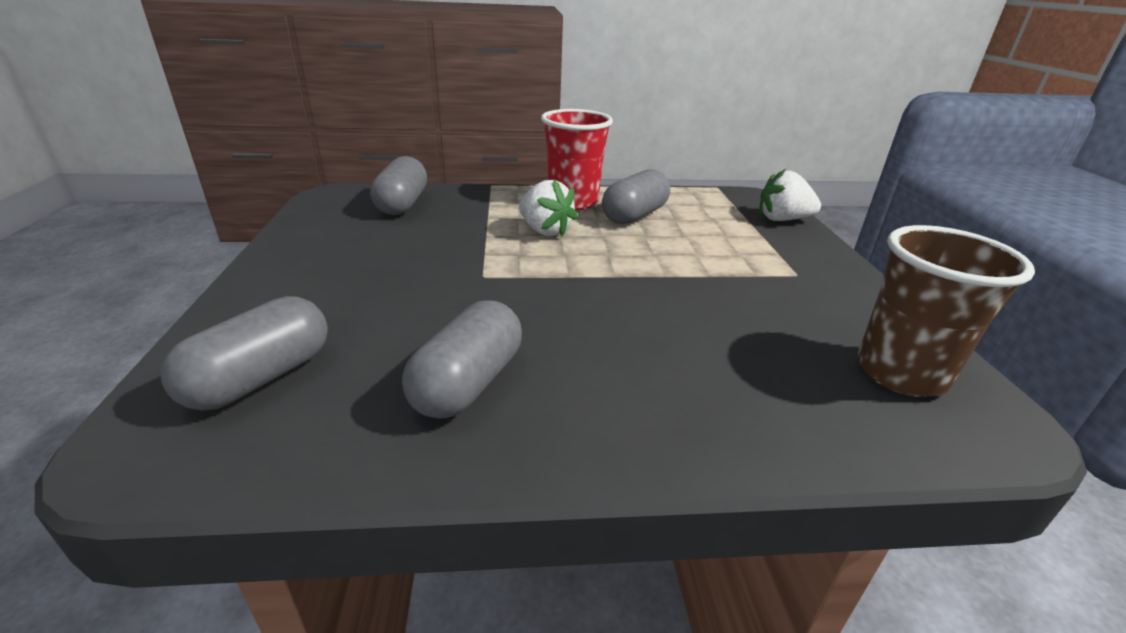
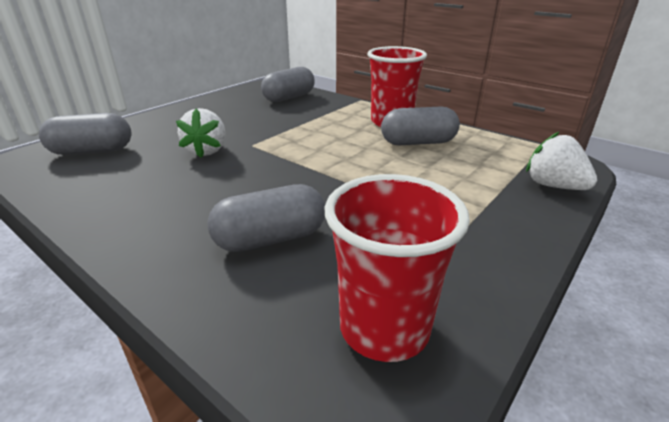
camera: 45 degrees right, 0 degrees up
grey capsule [402,300,522,419] -> grey capsule moved to [207,184,325,252]
white strawberry [519,180,578,236] -> white strawberry moved to [176,108,226,158]
brown cup [857,225,1035,397] -> red cup [325,174,470,362]

